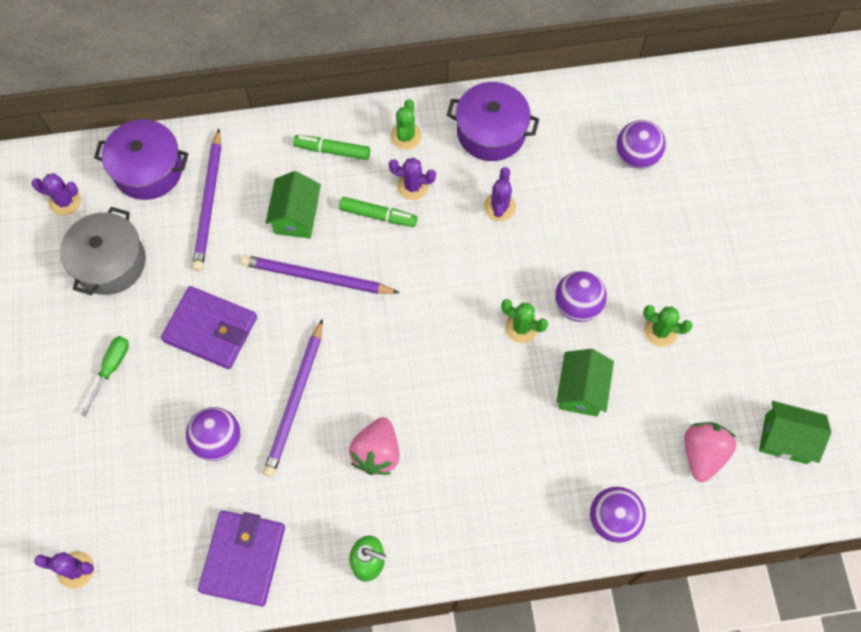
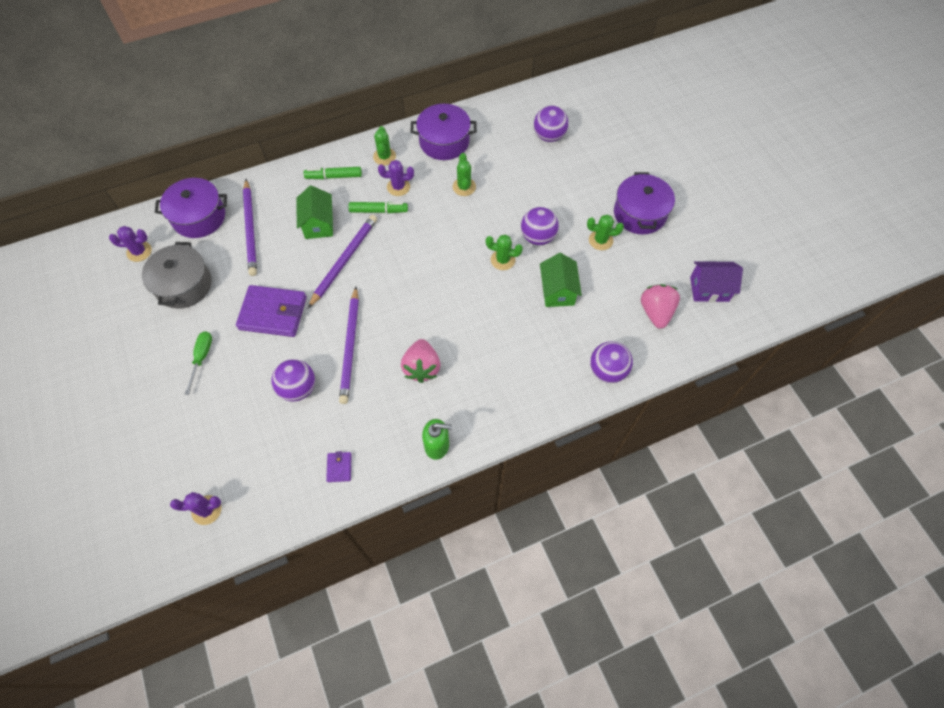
camera: 15 degrees left, 5 degrees down
purple wallet [198,511,285,606] -> purple wallet [326,451,352,482], size x0.44
purple pencil [241,255,400,294] -> purple pencil turned 120 degrees clockwise [308,215,377,308]
purple cactus [484,167,516,221] -> green cactus [453,153,476,196]
green house [759,401,831,464] -> purple house [690,261,743,302]
none -> purple pot [614,172,675,235]

